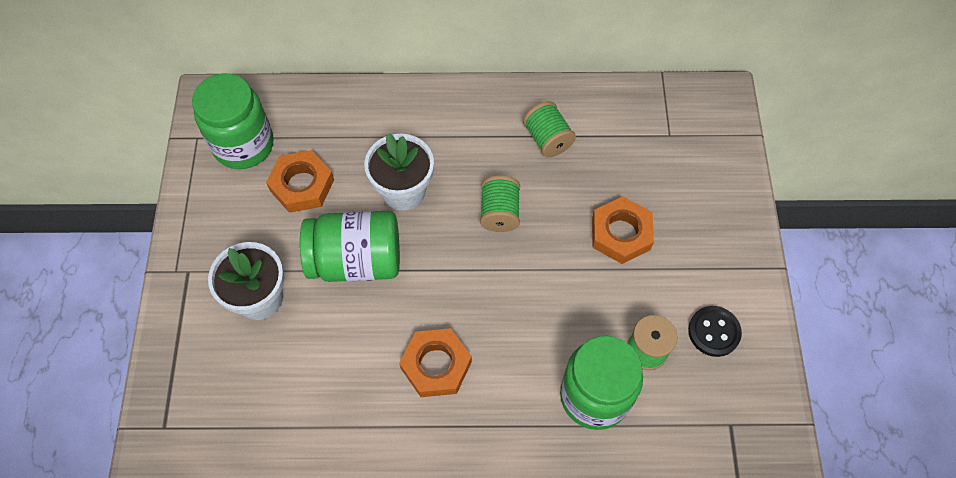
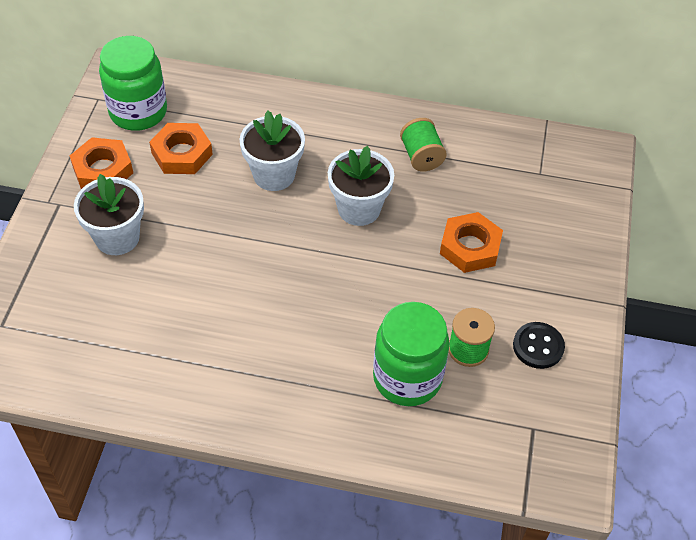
camera: 10 degrees right, 10 degrees down
green jar [300,211,400,282] -> none
orange nut [399,328,472,397] -> orange nut moved to [70,137,133,189]
green spool [480,175,520,232] -> white flower pot [328,146,394,226]

